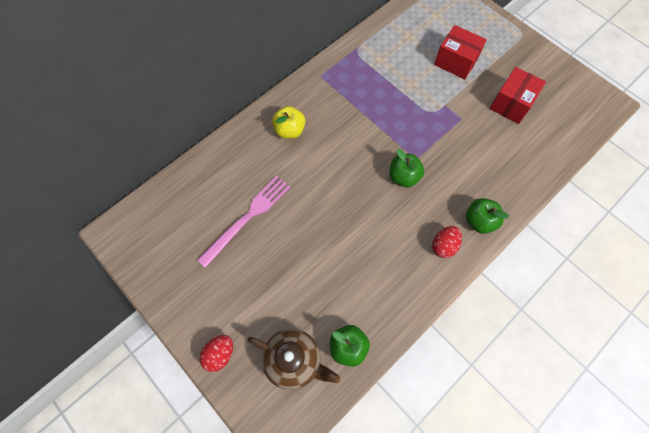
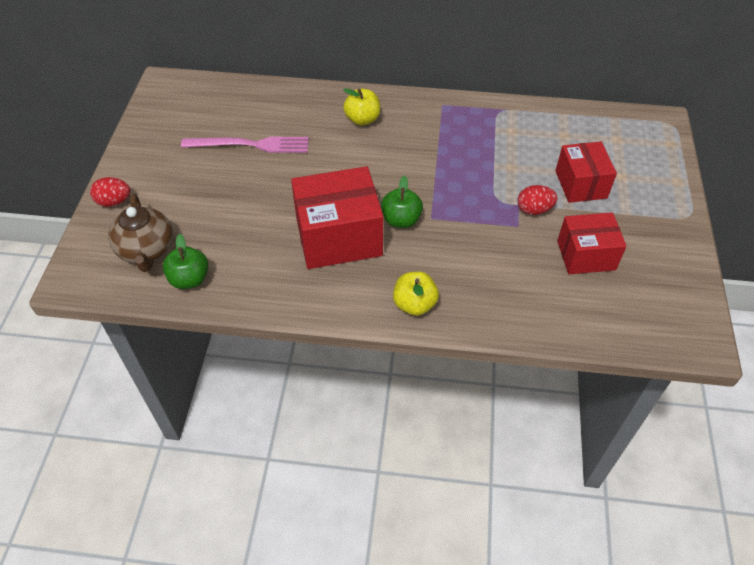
camera: 50 degrees right, 15 degrees down
red egg [432,226,462,258] -> red egg moved to [517,185,558,215]
green apple [466,198,509,234] -> yellow apple [393,272,439,316]
none -> red box [291,166,383,269]

